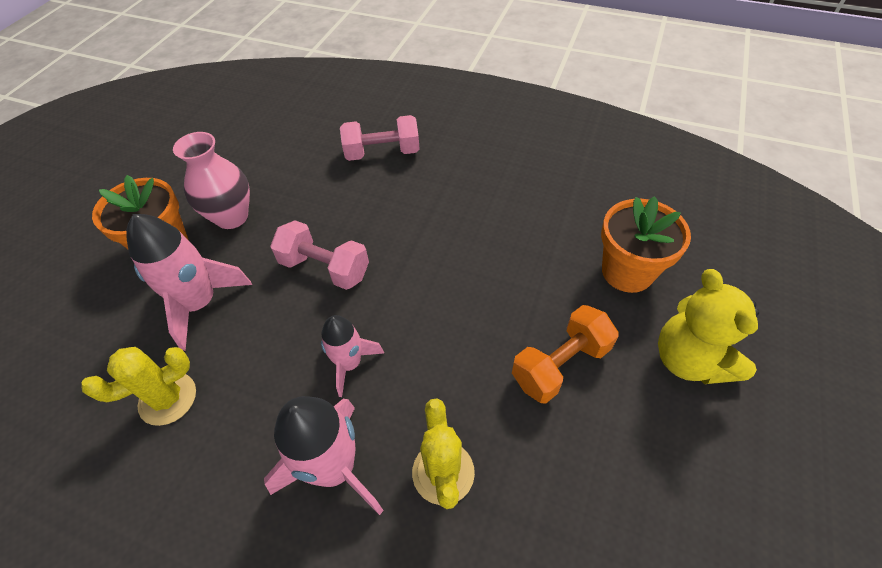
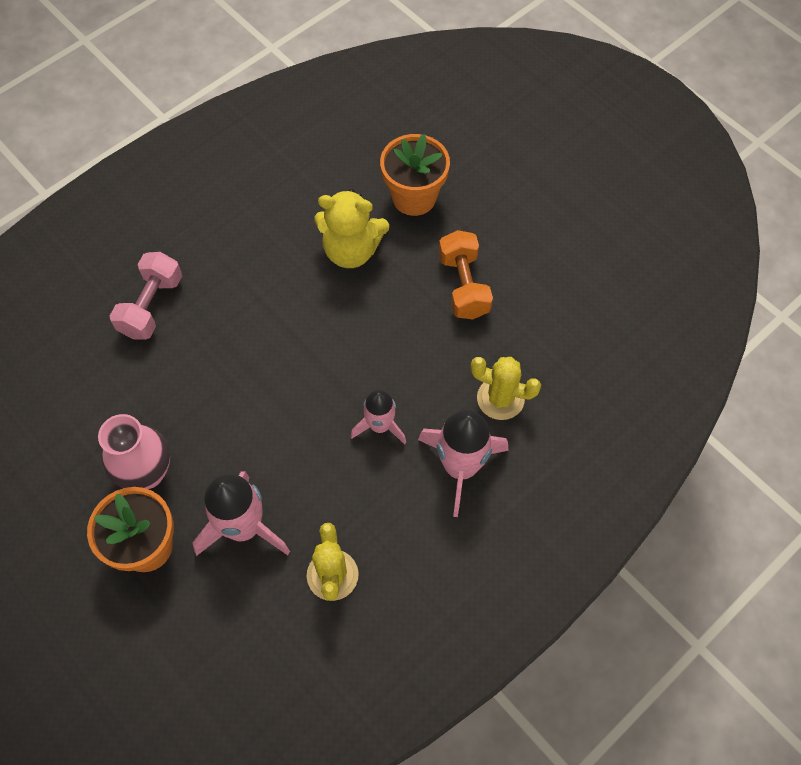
camera: 65 degrees left, 10 degrees up
pink dumbbell [270,220,369,290] -> none
yellow teddy bear [658,269,759,384] -> yellow teddy bear moved to [314,189,389,268]

